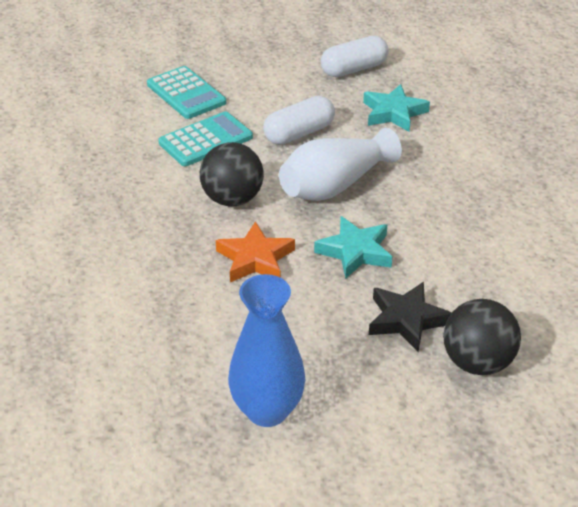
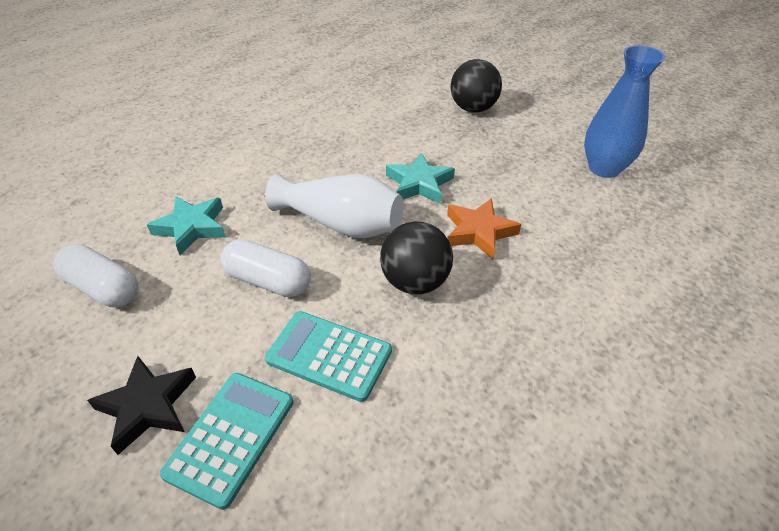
camera: 120 degrees left, 5 degrees up
black star [369,282,451,352] -> black star moved to [87,356,196,455]

